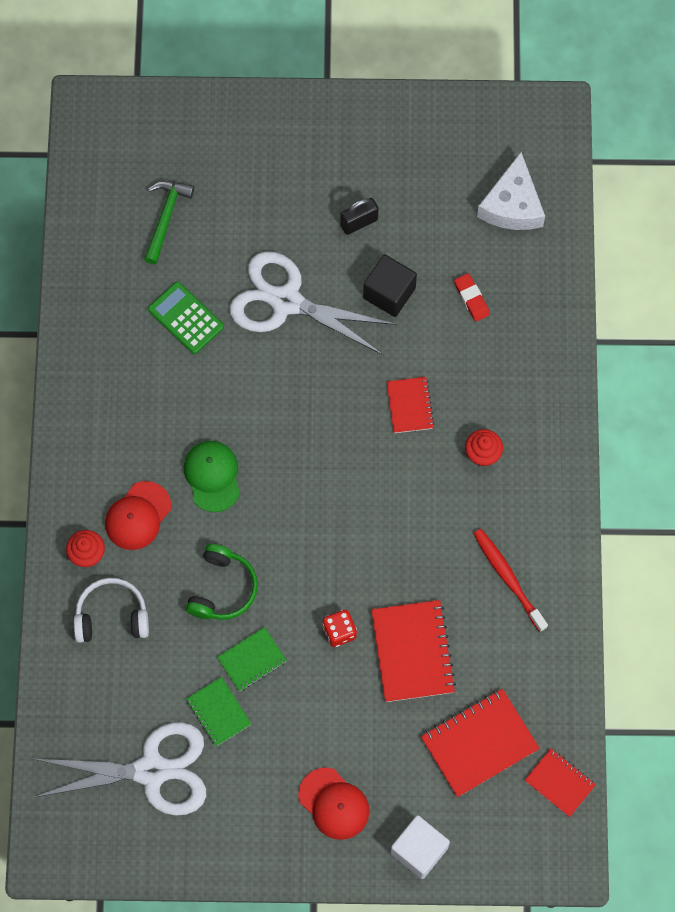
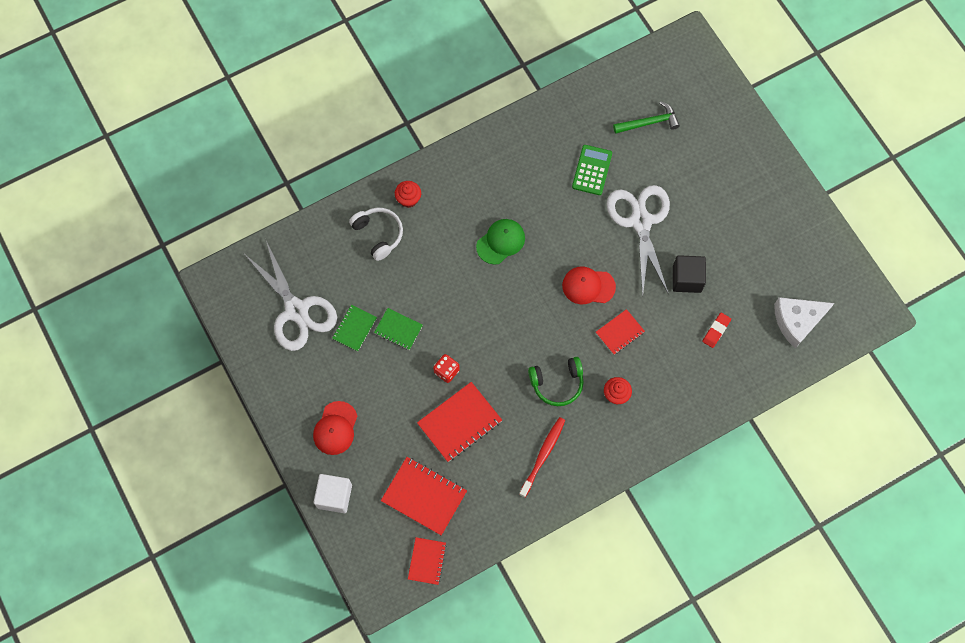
camera: 60 degrees right, 0 degrees up
red cap [105,481,171,550] -> red cap moved to [562,266,616,304]
green headphones [185,544,258,620] -> green headphones moved to [528,357,584,406]
black padlock [340,198,378,235] -> none

